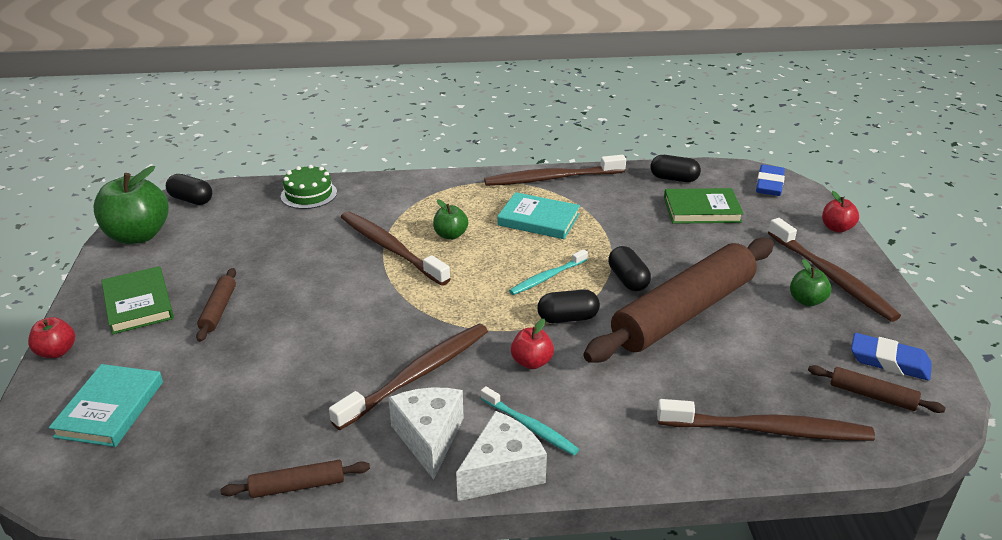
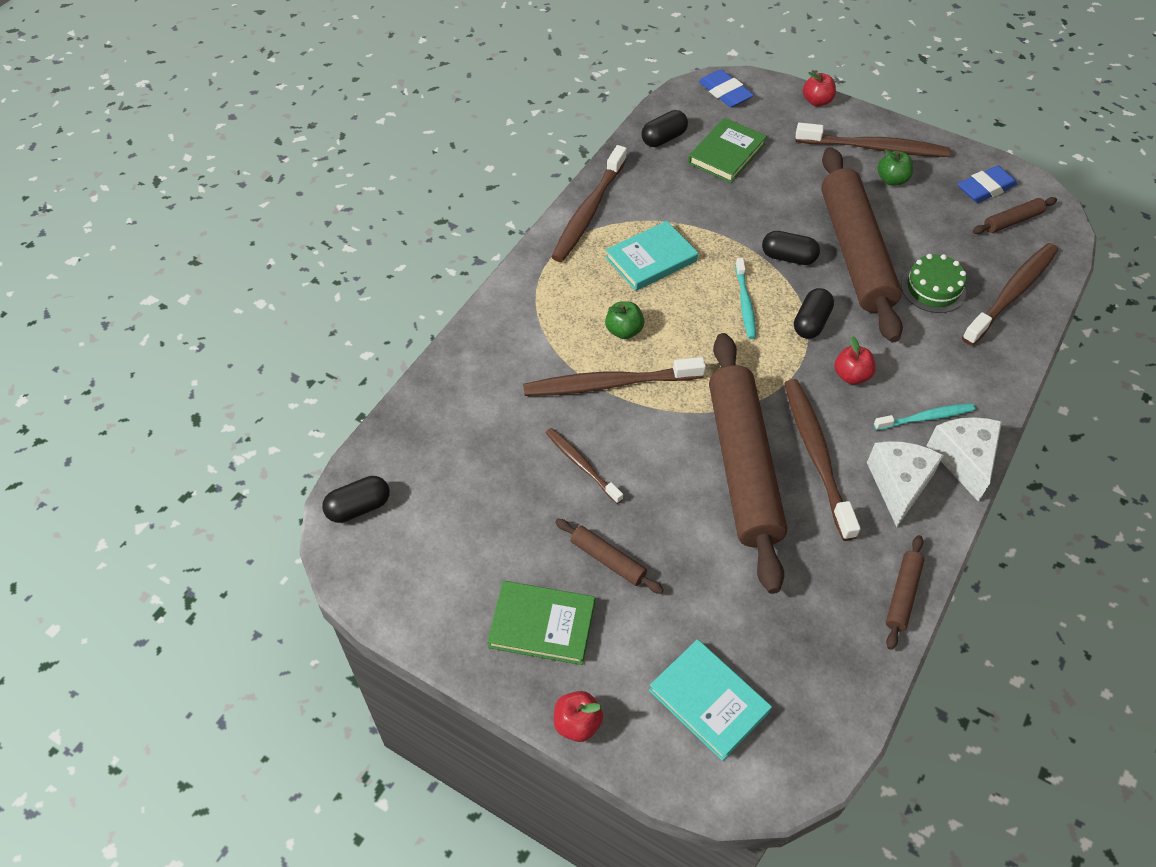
camera: 55 degrees left, 20 degrees up
green apple [94,166,169,244] -> none
green cake [281,165,337,209] -> green cake moved to [901,254,967,313]
white cheese [388,387,464,480] -> white cheese turned 75 degrees clockwise [867,441,944,527]
none -> brown toothbrush [546,428,623,504]
none -> brown rolling pin [709,333,787,594]

